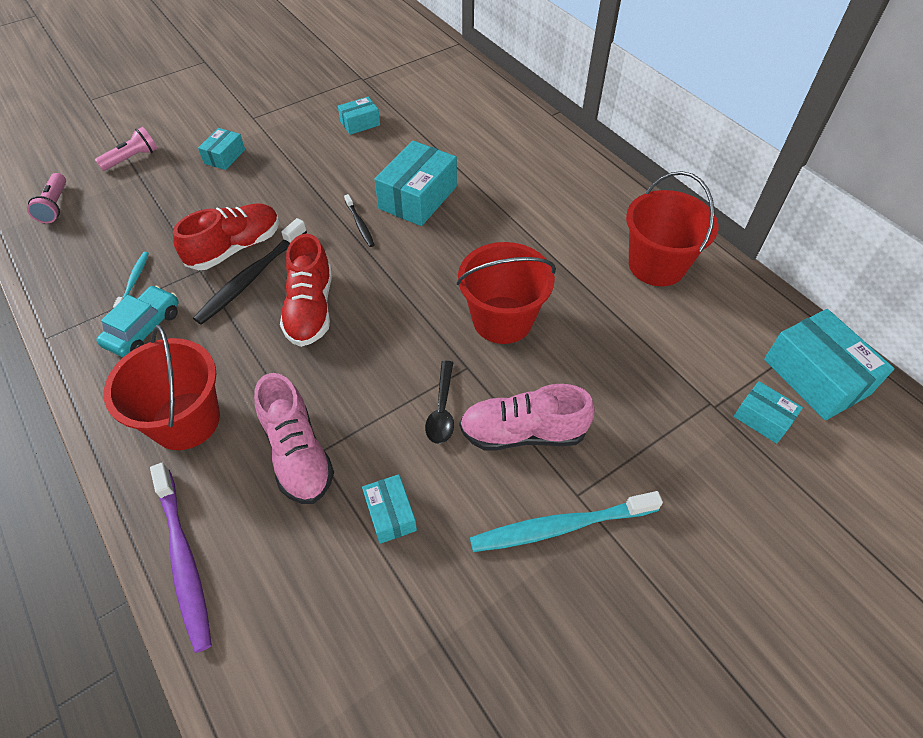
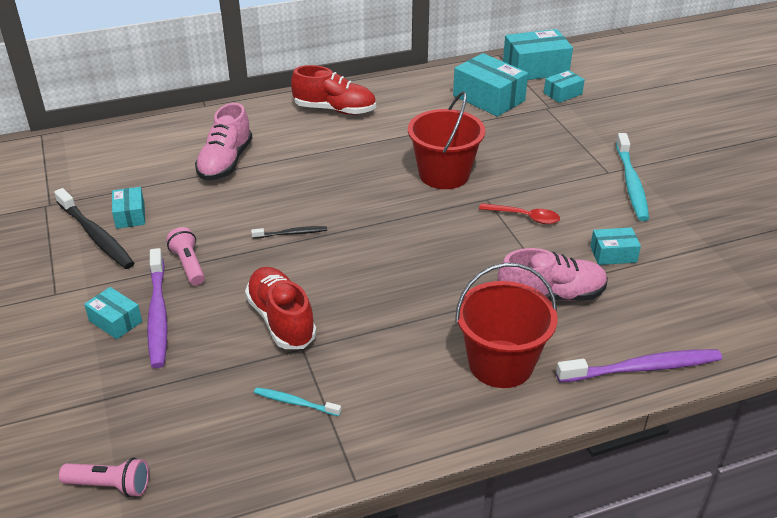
camera: 75 degrees left, 15 degrees down
pink flashlight [95,127,157,171] -> pink flashlight moved to [166,227,205,286]
turquoise car [96,286,179,357] -> none
black toothbrush [193,218,307,325] -> black toothbrush moved to [54,188,134,269]
red shoe [280,234,332,347] -> red shoe moved to [291,65,376,115]
turquoise box [375,141,457,226] -> turquoise box moved to [453,53,528,117]
black spoon [425,361,454,444] -> red spoon [479,203,560,224]
pink shoe [460,384,595,451] -> pink shoe moved to [195,103,252,180]
red bucket [626,171,718,286] -> none
none -> purple toothbrush [147,248,168,368]

